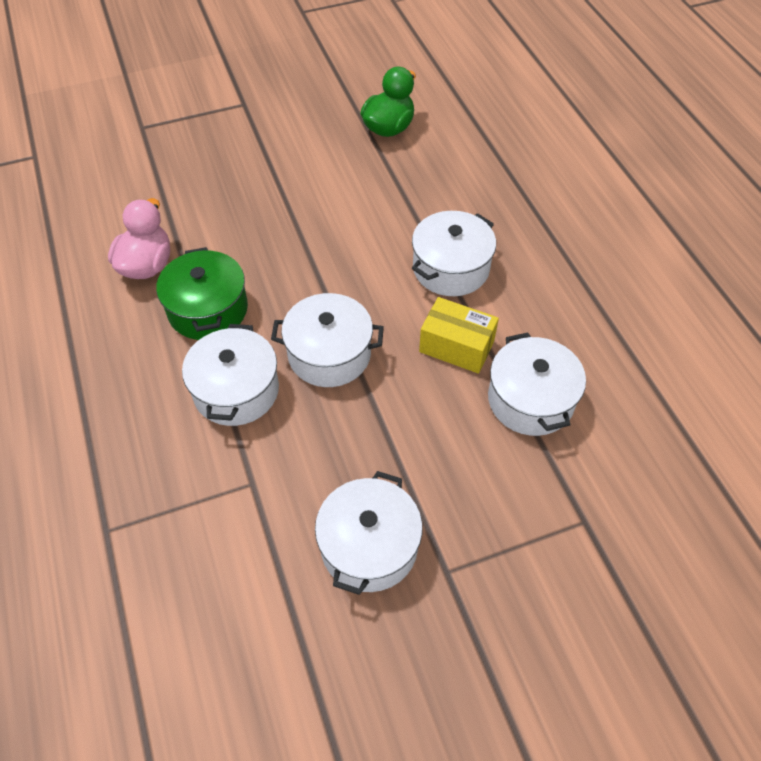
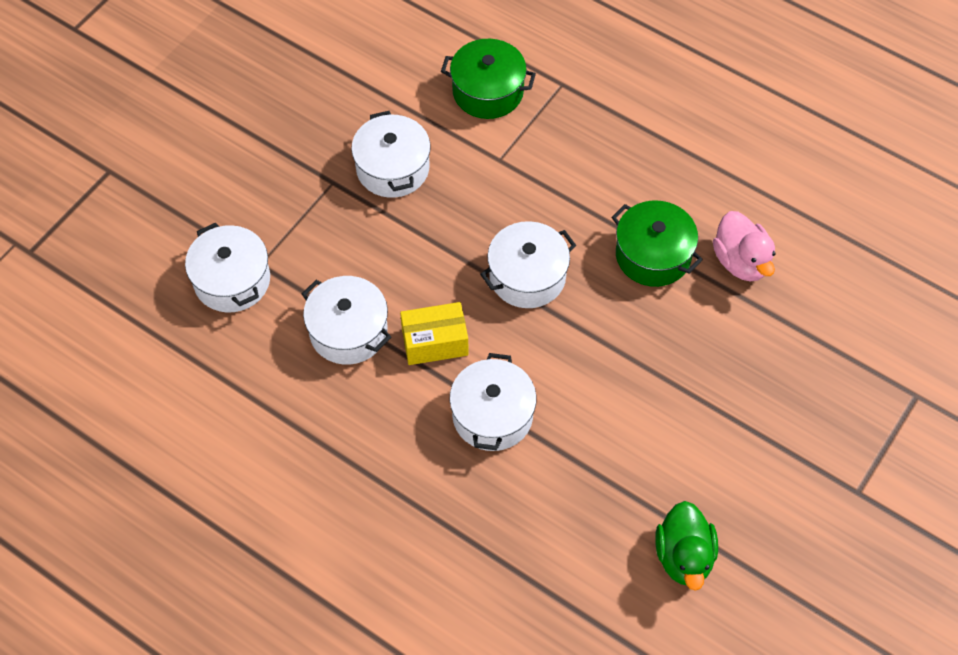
camera: 145 degrees right, 5 degrees up
white pot [182,324,279,426] -> white pot moved to [185,223,270,312]
none -> green pot [441,39,536,119]

